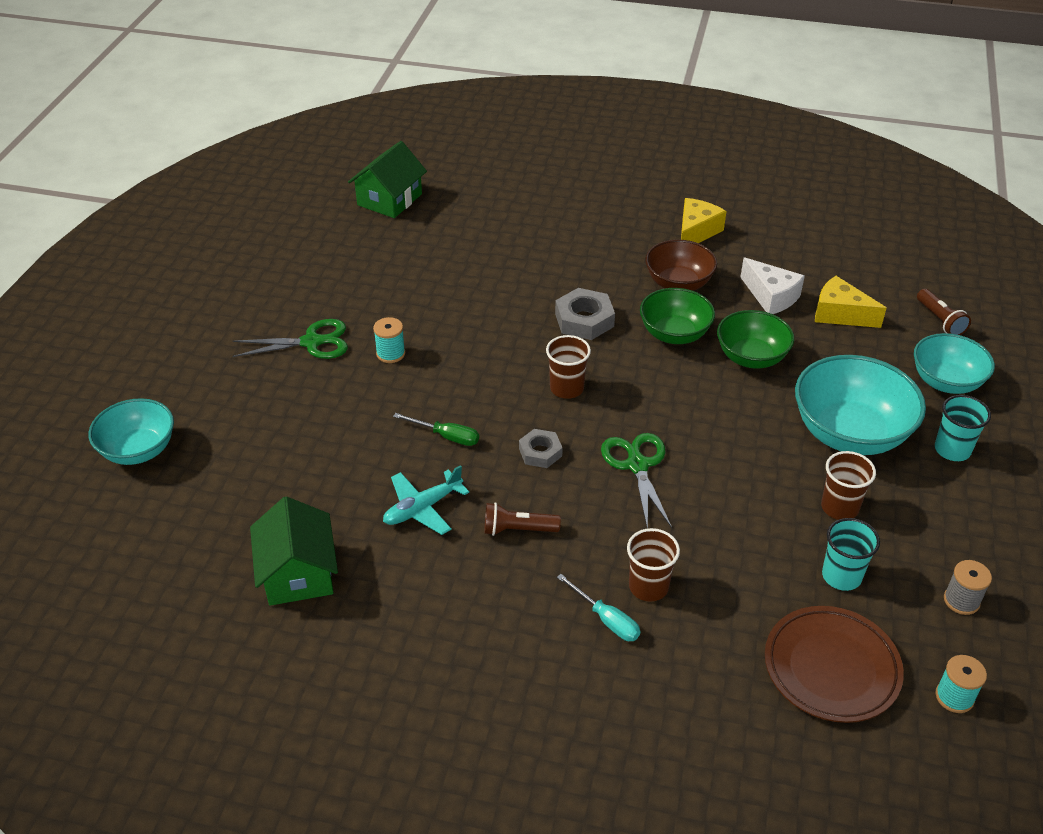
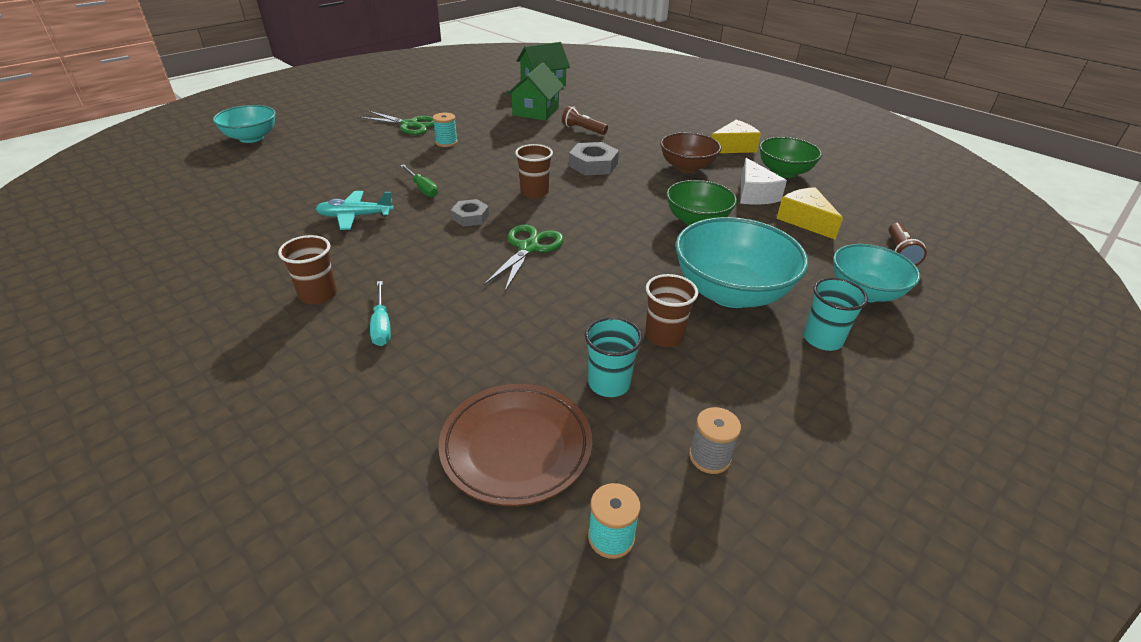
camera: 30 degrees right, 5 degrees down
green house [250,496,338,606] -> green house moved to [507,62,564,121]
brown flashlight [484,502,561,536] -> brown flashlight moved to [562,106,608,135]
brown cup [627,528,680,602] -> brown cup moved to [278,235,337,304]
green bowl [640,288,715,344] -> green bowl moved to [759,137,822,178]

